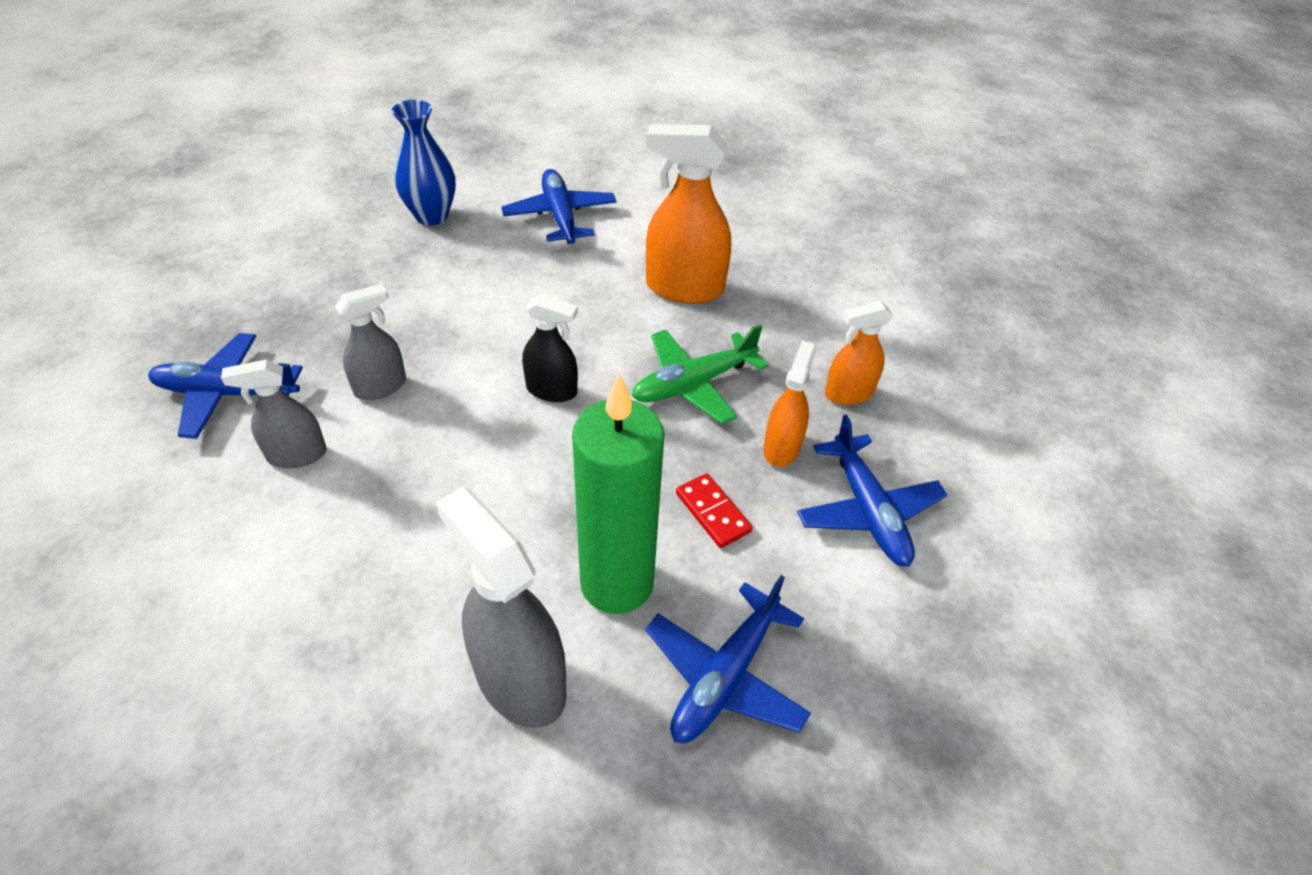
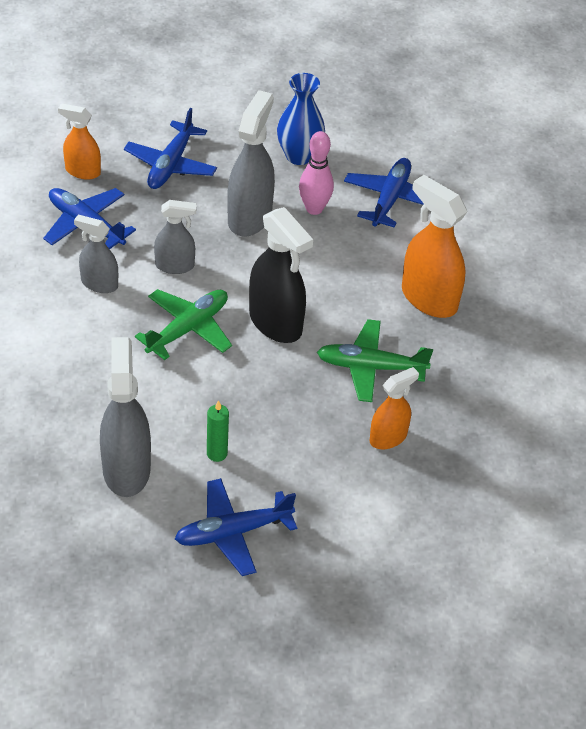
camera: 35 degrees right, 0 degrees up
black spray bottle [522,294,578,402] -> black spray bottle [249,207,313,343], size x1.67
green candle [572,374,665,614] -> green candle [207,400,229,462], size x0.42
red domino [676,473,752,548] -> none
blue plane [797,414,947,567] -> blue plane moved to [124,108,217,189]
orange spray bottle [825,301,893,405] -> orange spray bottle moved to [58,103,101,180]
none -> green plane [135,289,232,360]
none -> grey spray bottle [227,90,275,237]
none -> pink bowling pin [299,131,334,215]

